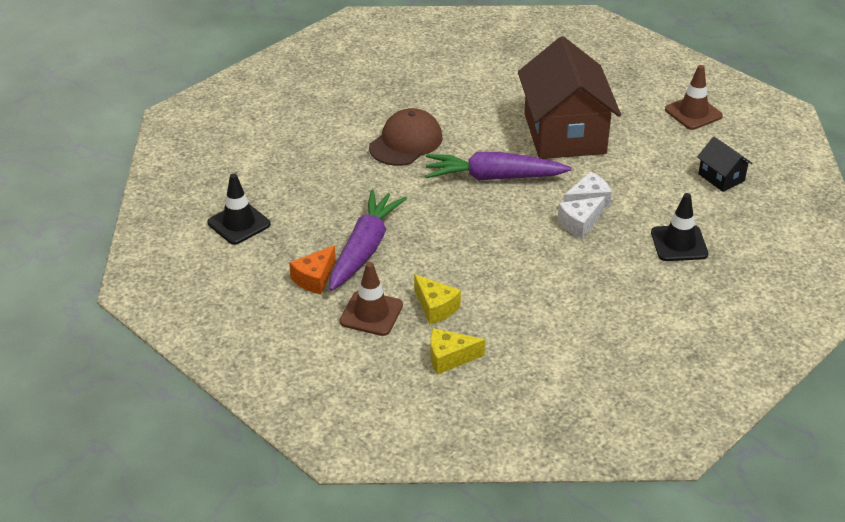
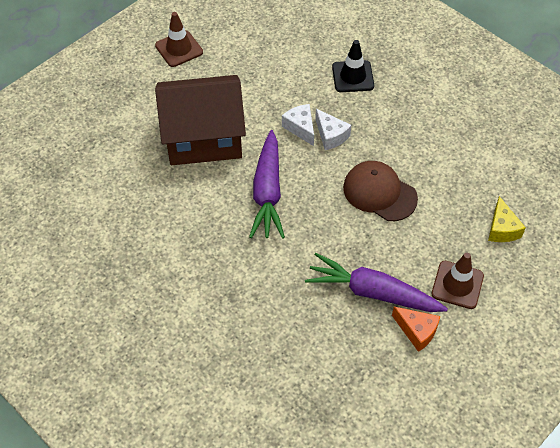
camera: 90 degrees left, 15 degrees up
black traffic cone [207,173,271,245] -> none
brown cap [369,108,443,166] -> brown cap moved to [343,161,418,221]
yellow cheese [414,274,461,325] -> none
black house [697,137,753,192] -> none

